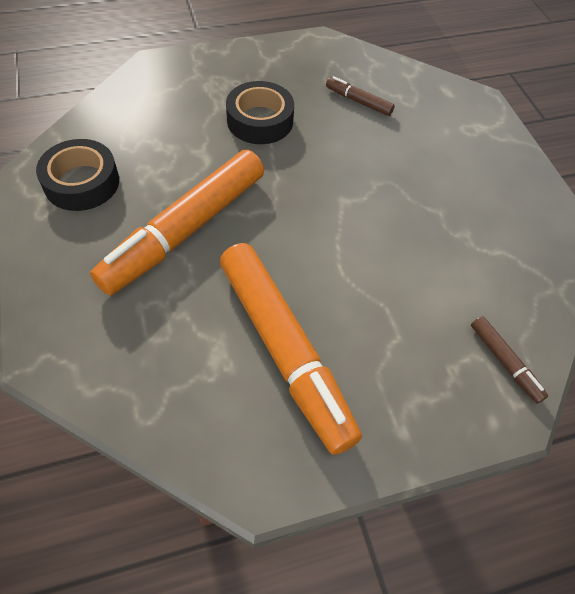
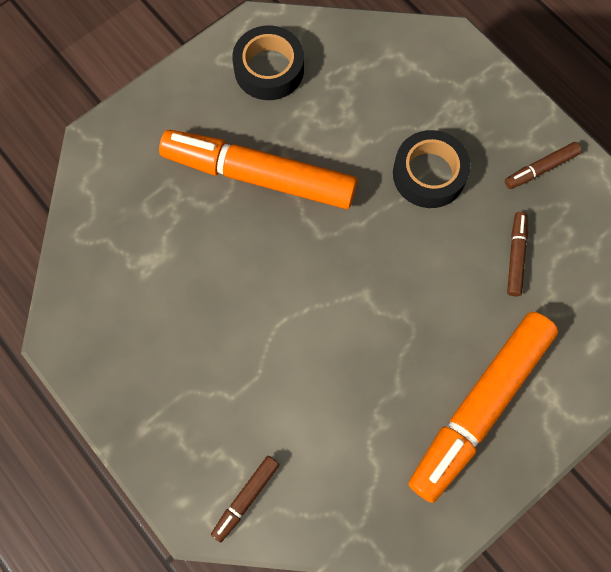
camera: 70 degrees right, 15 degrees up
orange marker [220,243,362,455] -> orange marker moved to [408,312,558,503]
none -> brown marker [505,142,582,189]

